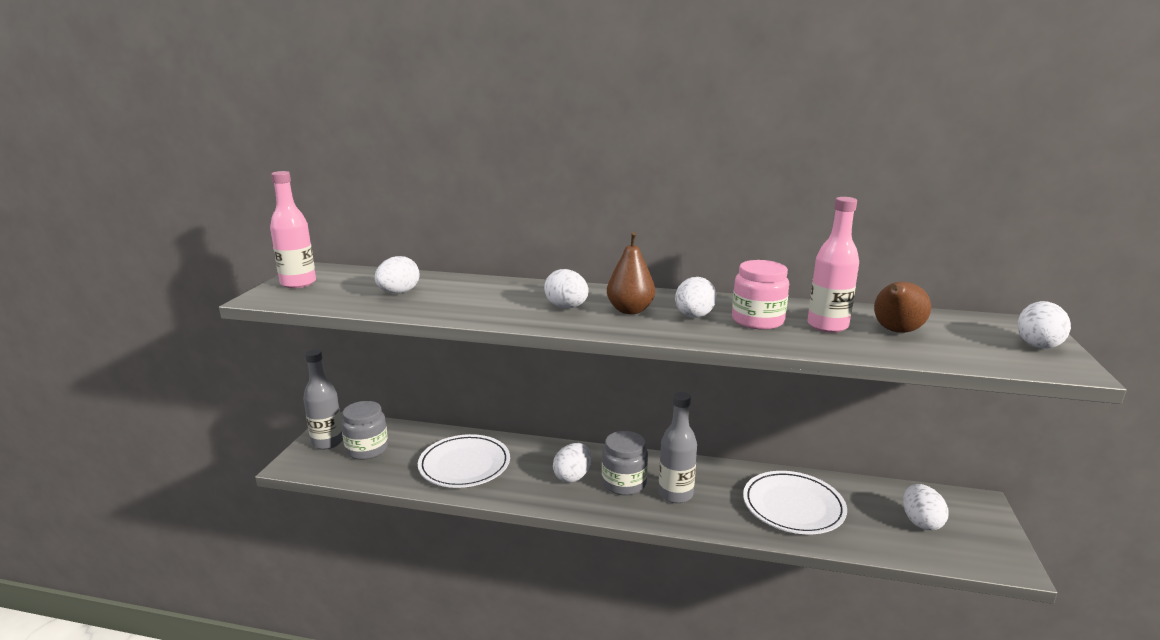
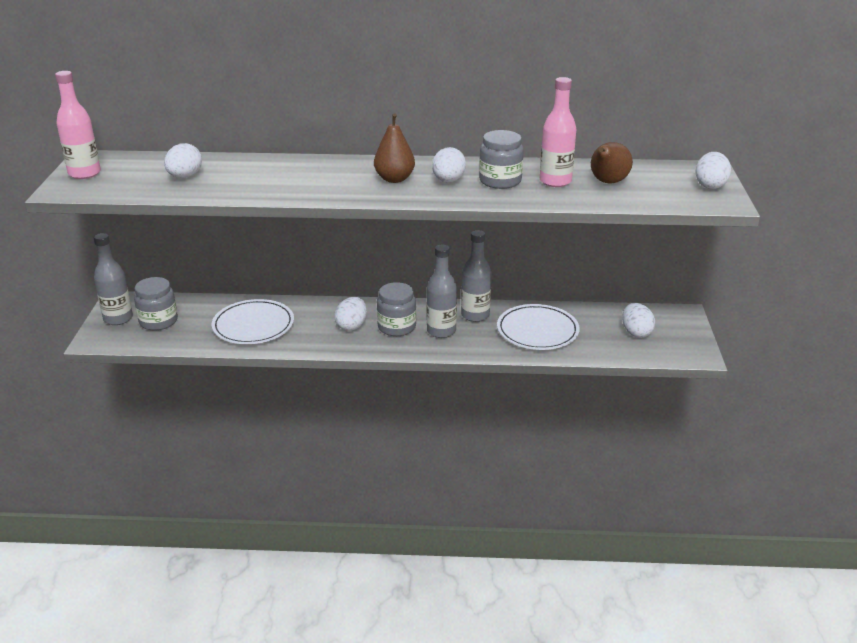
camera: 10 degrees left, 10 degrees up
white egg [544,269,589,308] -> none
pink jar [732,260,789,330] -> grey jar [479,130,524,189]
none -> grey bottle [461,230,492,322]

